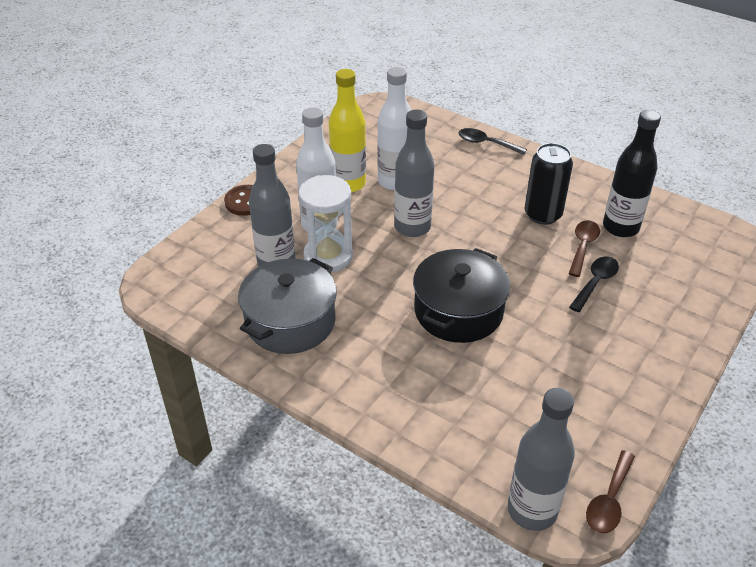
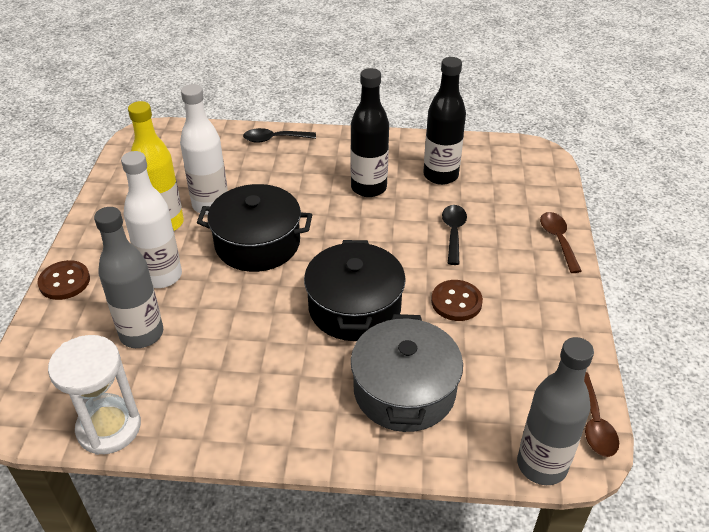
camera: 30 degrees left, 0 degrees up
grey pot [238,258,337,354] -> grey pot moved to [351,314,463,432]
white hourglass [298,175,353,273] -> white hourglass moved to [48,335,141,455]
grey bottle [394,109,434,237] -> black pot [197,184,312,272]
black can [525,143,573,225] -> black bottle [350,68,389,197]
brown spoon [568,220,600,277] -> brown spoon moved to [540,212,581,273]
none -> brown button [431,280,483,321]

